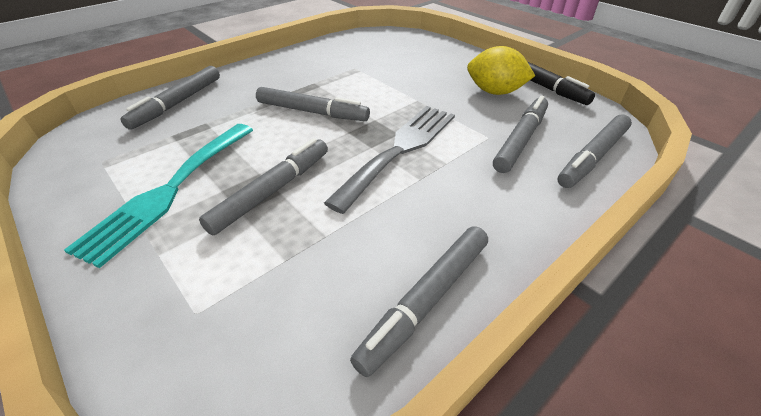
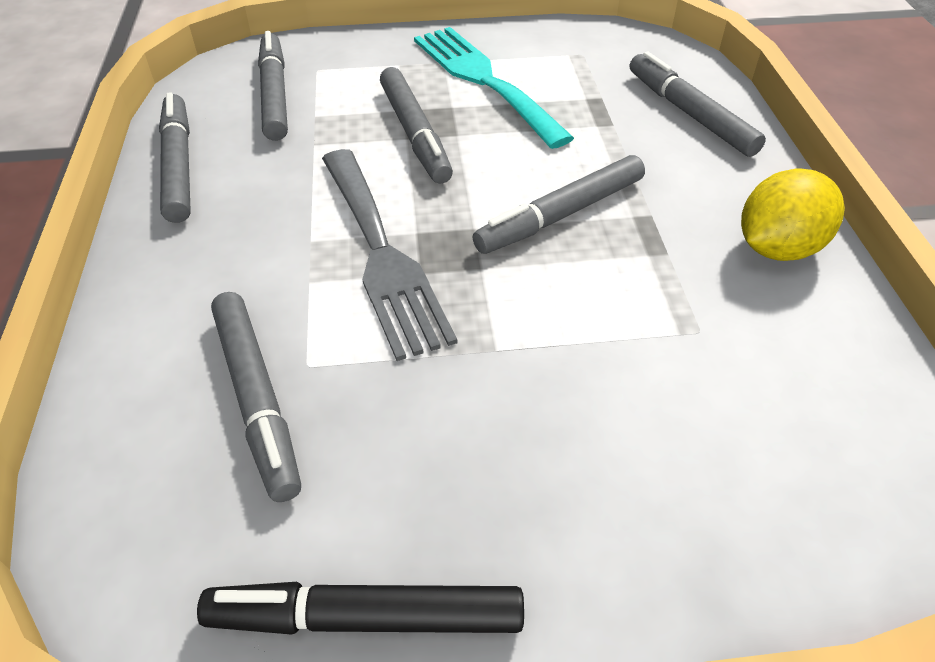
camera: 125 degrees right, 5 degrees up
yellow lemon [467,46,535,95] -> yellow lemon moved to [741,168,845,261]
grey marker [557,115,632,188] -> grey marker moved to [258,31,288,141]

